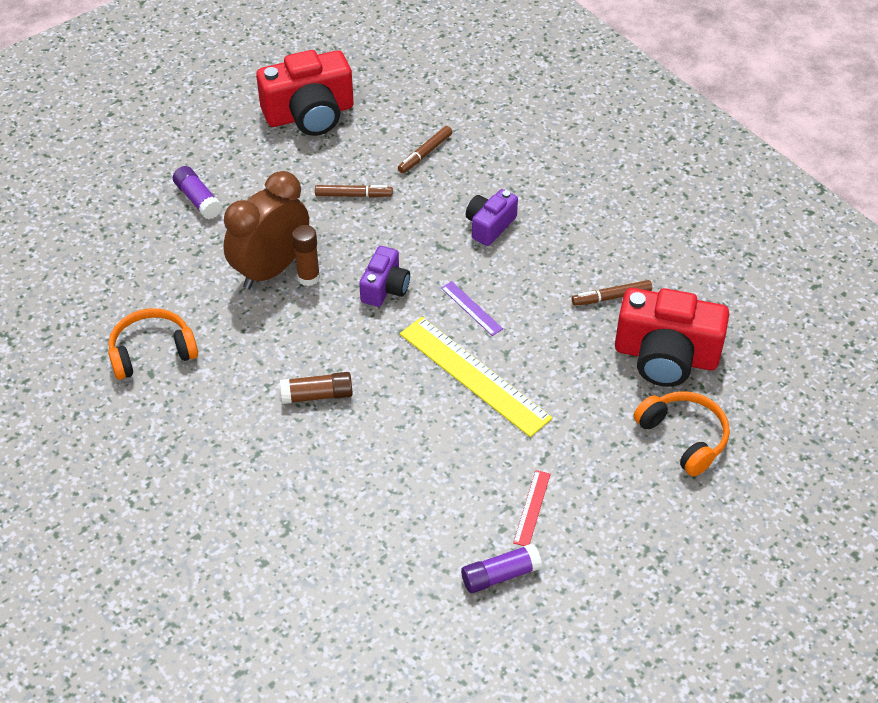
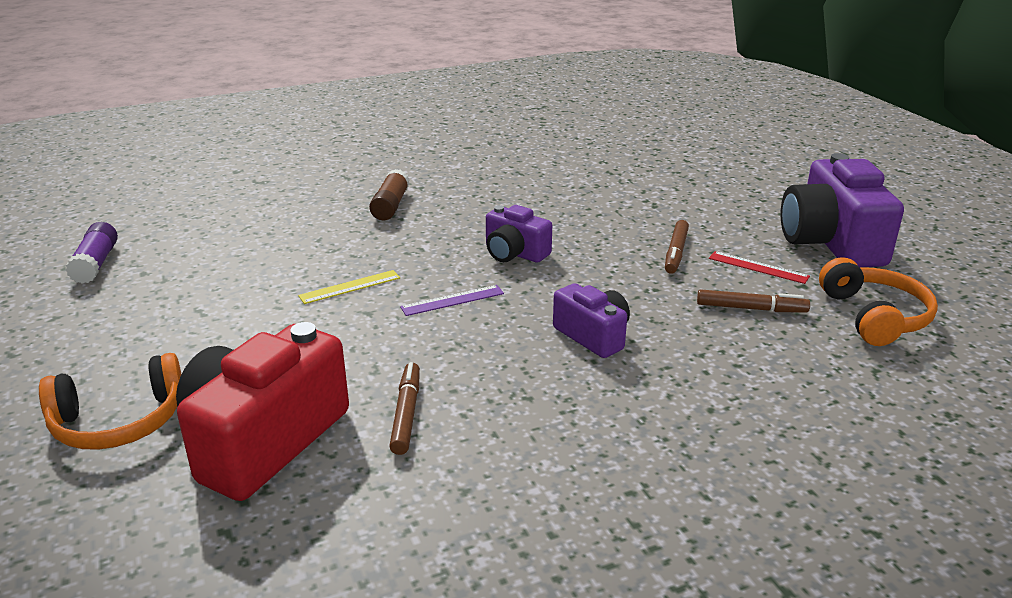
camera: 105 degrees right, 20 degrees down
orange headphones [108,308,198,380] -> orange headphones moved to [819,257,938,346]
purple glue stick [173,166,222,219] -> none
brown clock [223,171,309,289] -> none
red camera [256,50,354,136] -> purple camera [781,153,904,267]
brown glue stick [292,225,320,286] -> none
brown marker [398,126,452,173] -> brown marker turned 135 degrees clockwise [697,289,810,313]
yellow ruler [400,317,552,437] -> yellow ruler [298,270,400,304], size x0.46
red ruler [513,470,550,546] -> red ruler moved to [709,251,810,284]

